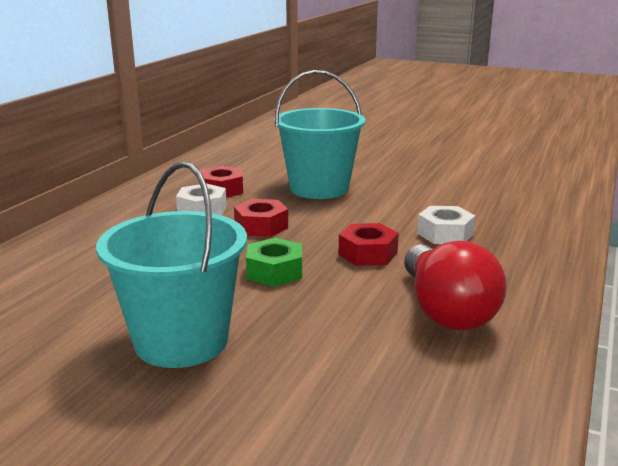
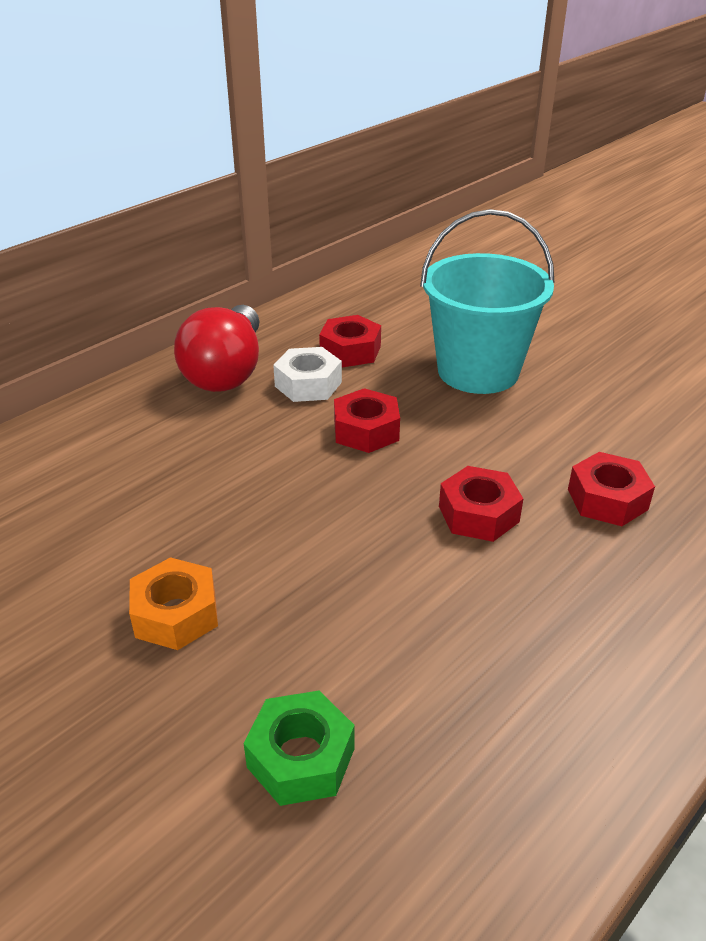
camera: 20 degrees right, 15 degrees up
turquoise bucket [96,161,247,368] -> orange nut [129,557,218,650]
green nut [246,238,302,286] -> green nut moved to [244,691,354,806]
red light bulb [404,241,507,330] -> red light bulb moved to [174,305,260,392]
white nut [417,206,475,244] -> red nut [568,452,655,526]

